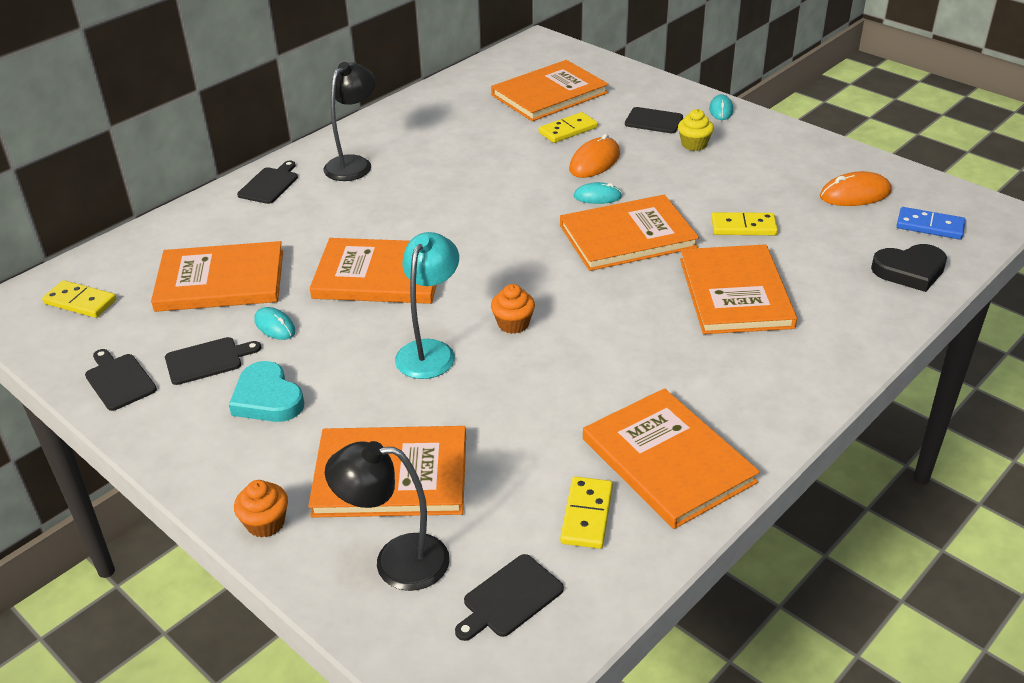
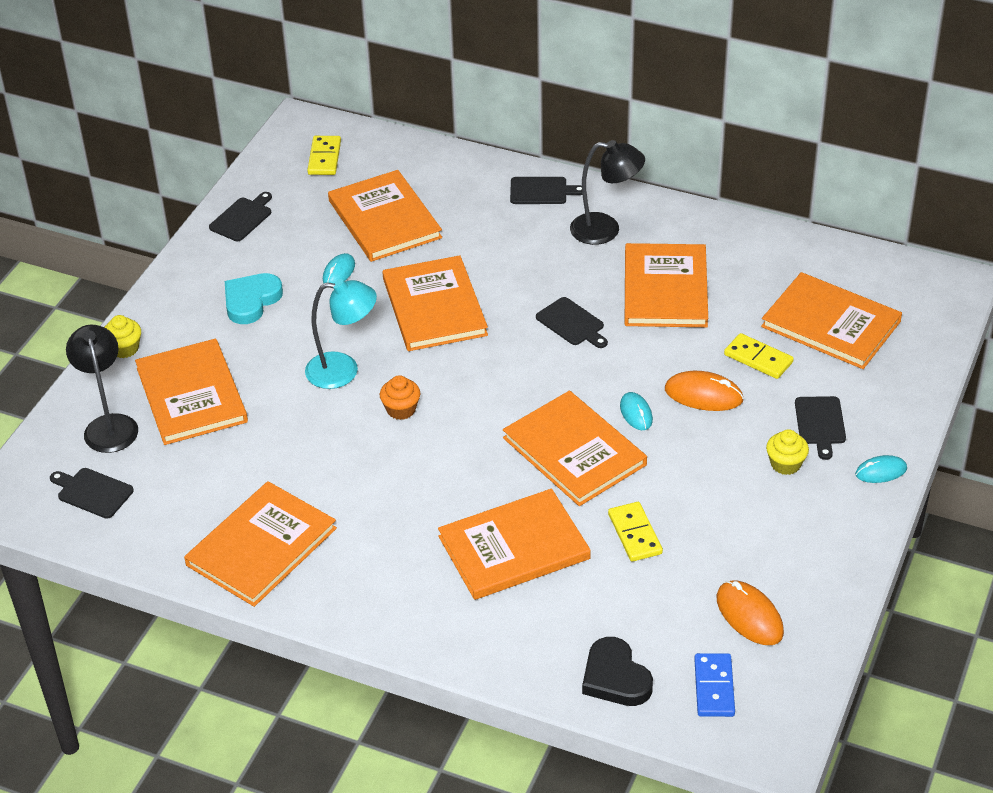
camera: 70 degrees right, 5 degrees up
black cutting board [165,337,261,385] -> black cutting board moved to [536,297,608,348]
orange cupcake [234,480,288,538] -> yellow cupcake [104,315,141,358]
yellow domino [560,476,613,549] -> none
none -> orange book [625,243,708,327]

